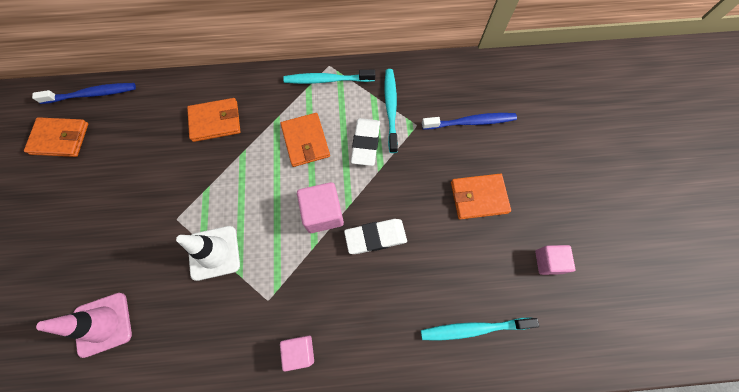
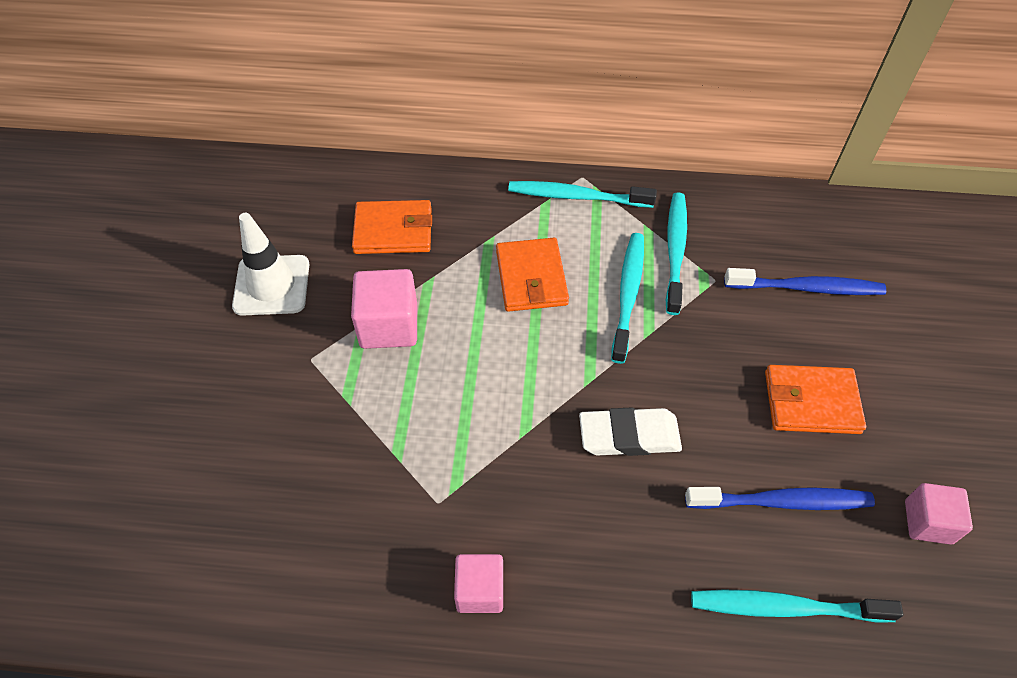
camera: 10 degrees right, 15 degrees down
orange wallet [24,117,88,157] -> none
blue toothbrush [32,83,136,104] -> blue toothbrush moved to [685,487,875,510]
pink traffic cone [36,293,132,358] -> none
white traffic cone [176,226,240,281] -> white traffic cone moved to [232,213,309,316]
pink cube [297,182,344,233] -> pink cube moved to [351,269,417,349]
white eraser [351,118,380,166] -> turquoise toothbrush [611,233,644,364]

